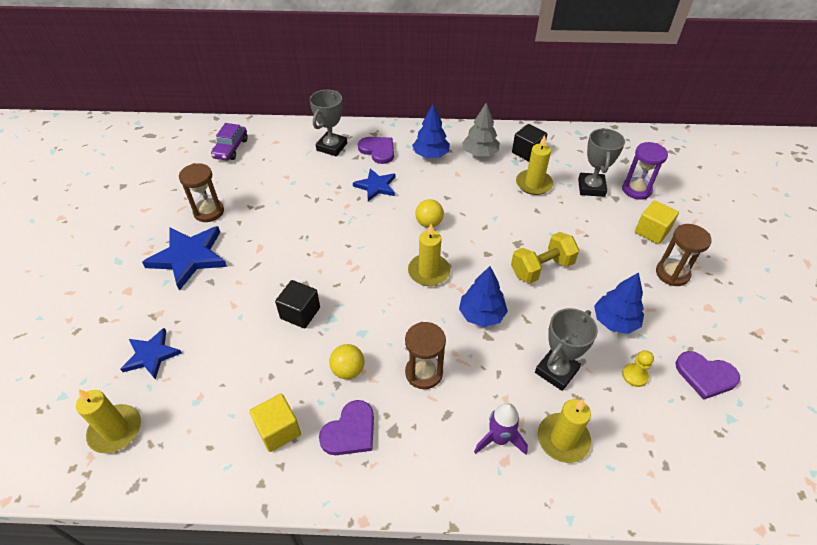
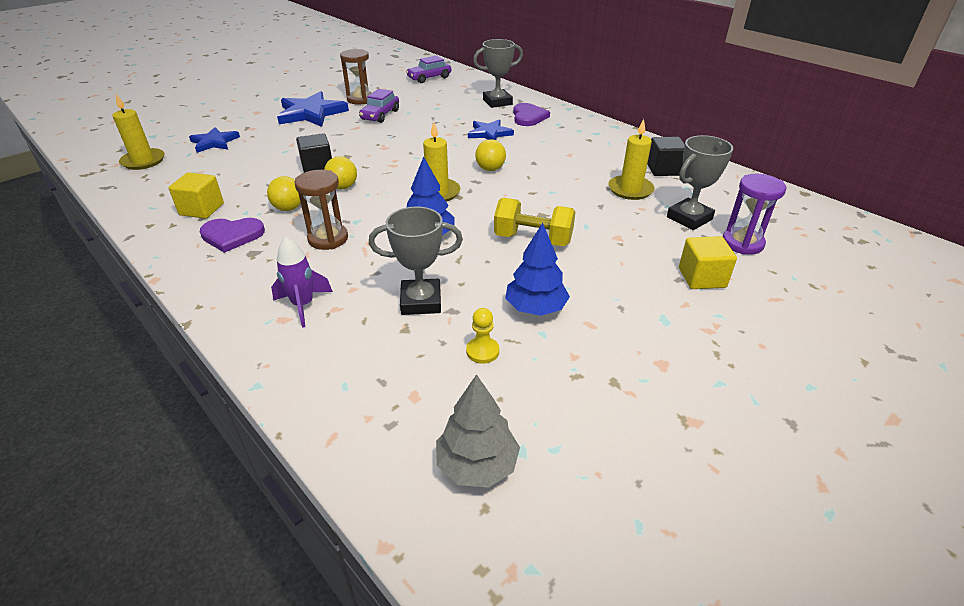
camera: 45 degrees right, 10 degrees down
blue tree [412,105,450,158] -> none
grey tree [462,103,500,156] -> grey tree moved to [436,374,520,488]
yellow candle [538,399,591,463] -> none
brown hourglass [656,224,712,286] -> none
purple heart [676,351,740,399] -> none
none -> yellow ball [324,156,357,190]
none -> purple car [359,89,399,123]

